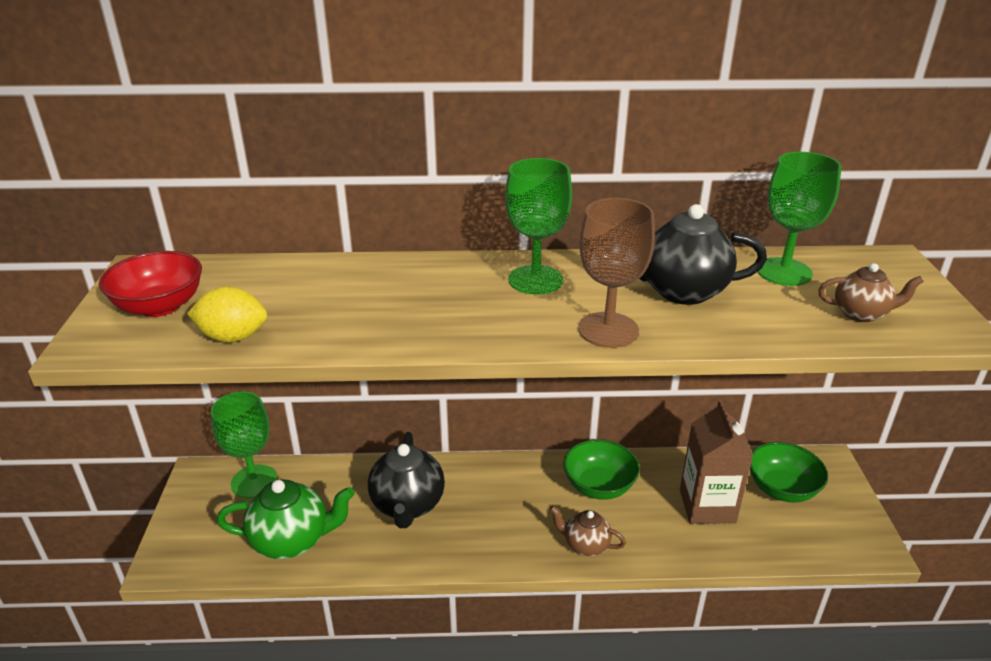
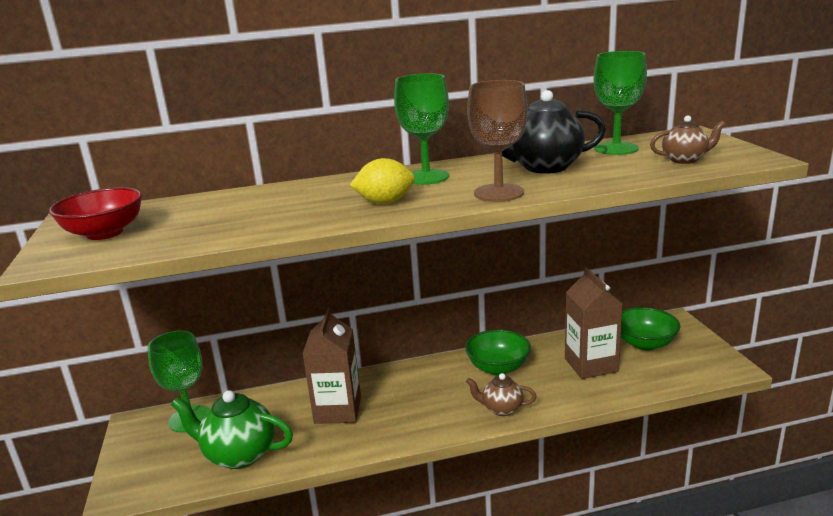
camera: 10 degrees left, 10 degrees down
yellow lemon [187,286,267,343] -> yellow lemon moved to [350,158,415,204]
green teapot [217,479,355,559] -> green teapot turned 150 degrees counterclockwise [171,390,293,469]
black teapot [368,432,445,528] -> brown carton [302,307,361,424]

